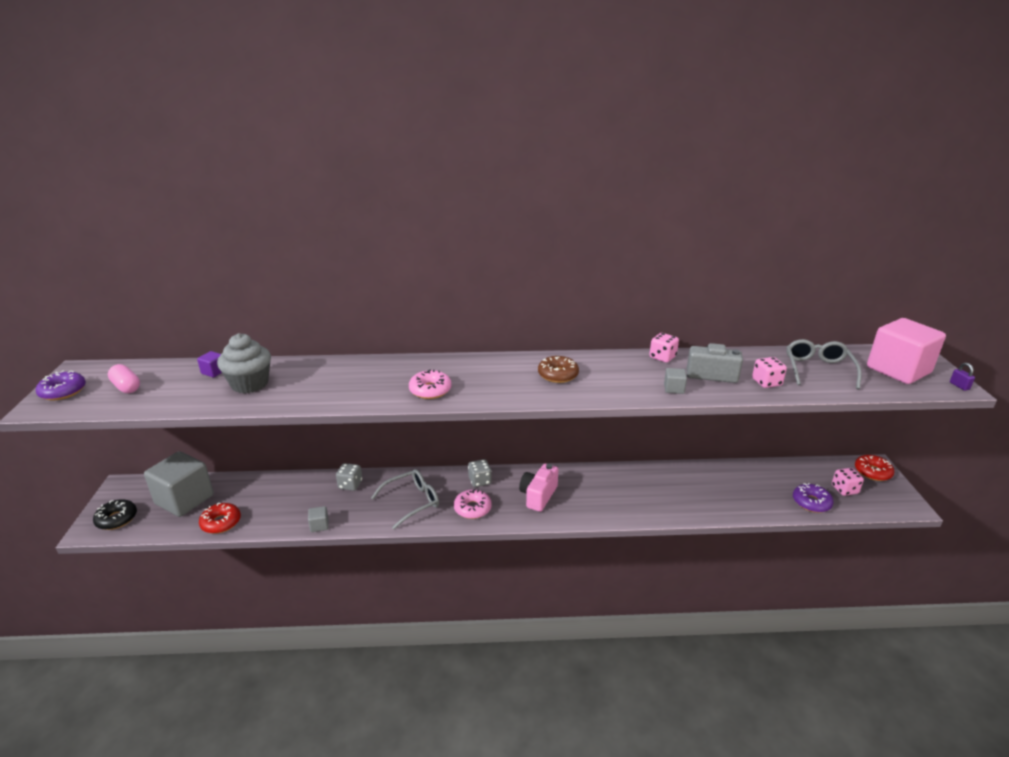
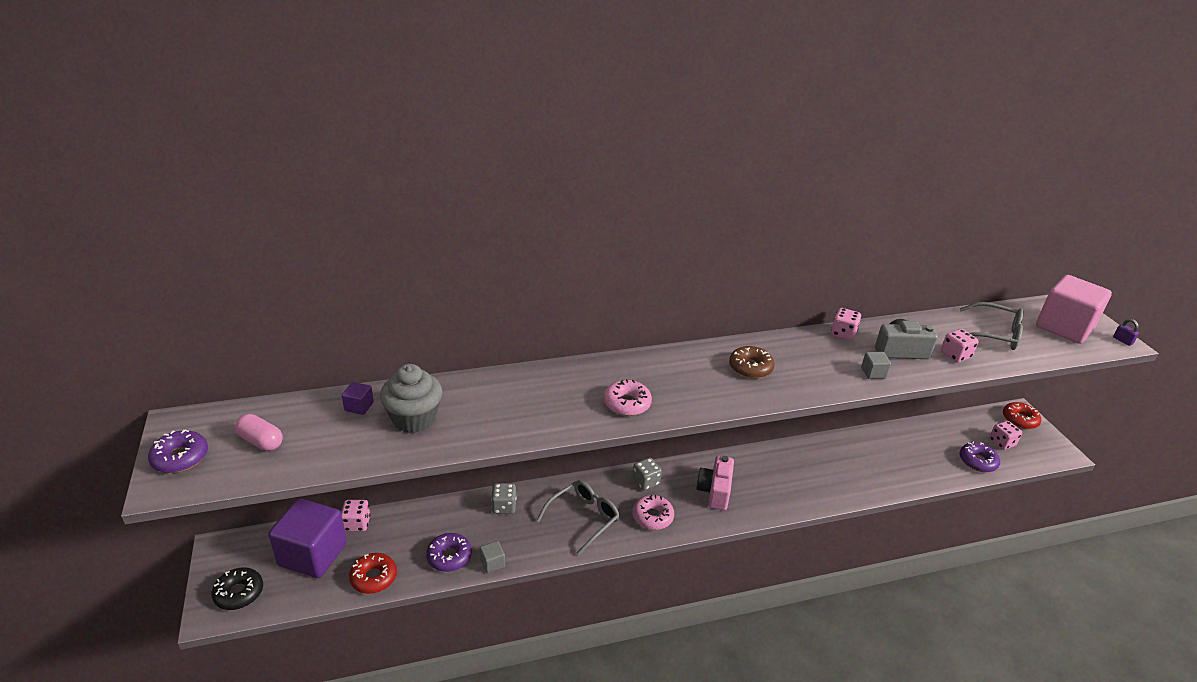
camera: 15 degrees left, 5 degrees up
grey cube [144,451,214,517] -> purple cube [268,498,347,578]
grey glasses [786,339,862,389] -> grey glasses turned 120 degrees clockwise [960,302,1024,350]
none -> pink dice [341,500,370,531]
none -> purple donut [426,533,472,572]

